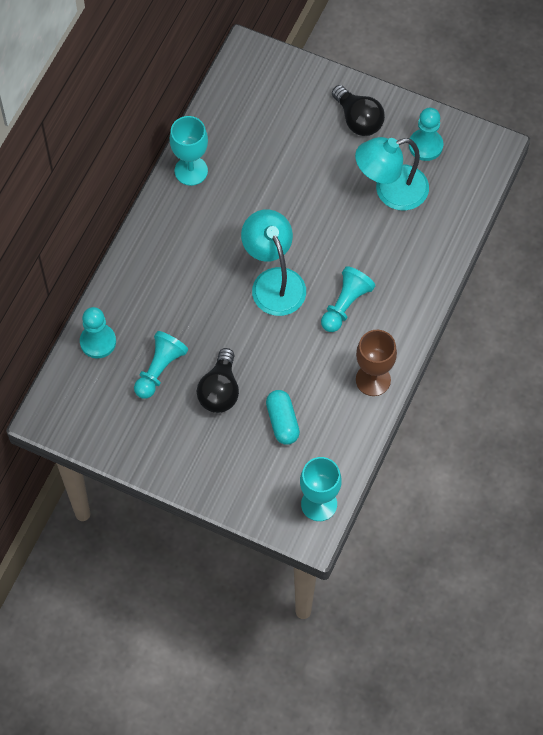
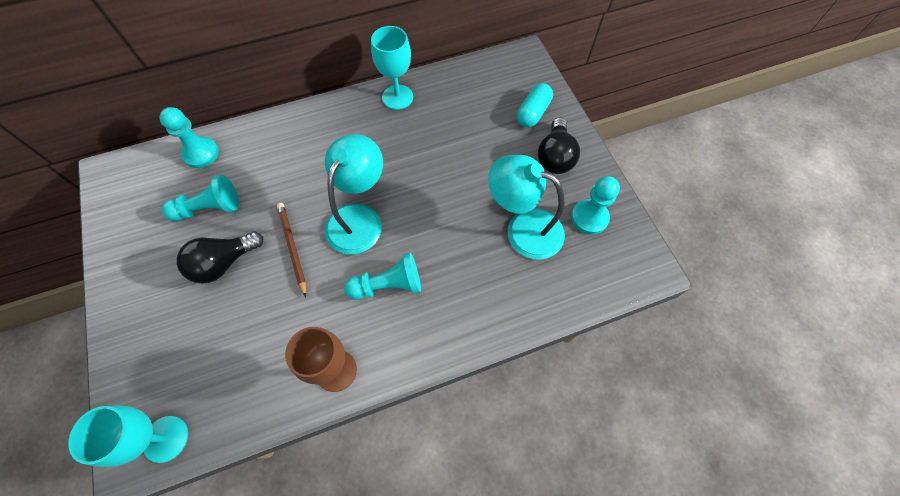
camera: 45 degrees right, 0 degrees up
turquoise capsule [266,390,300,445] -> turquoise capsule moved to [517,83,553,128]
none -> brown pencil [277,203,306,297]

